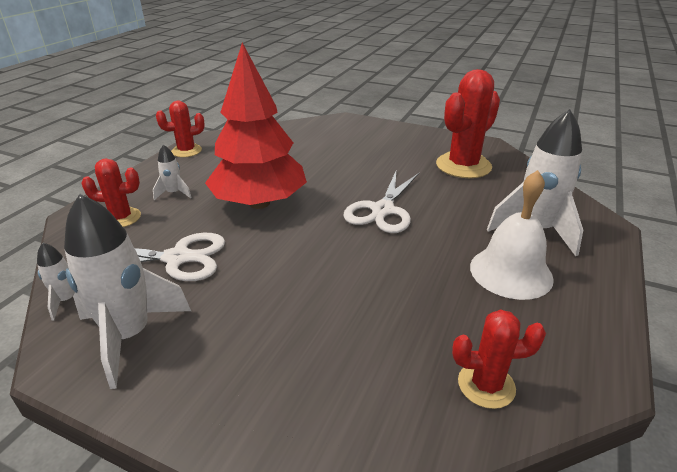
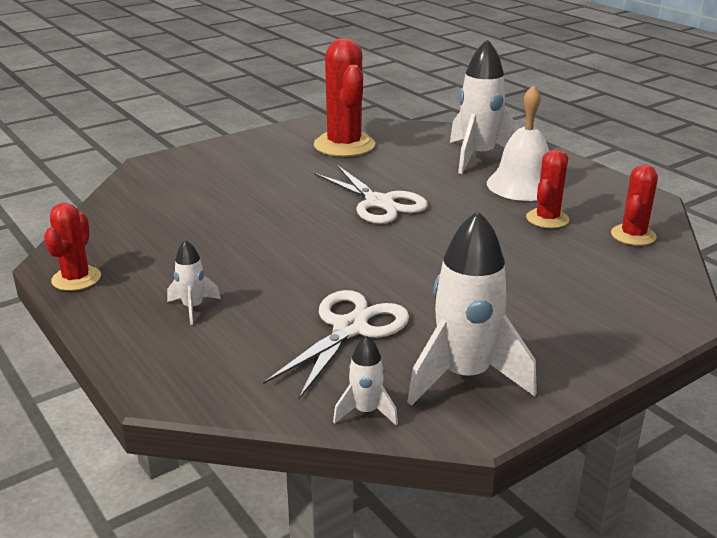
camera: 60 degrees left, 5 degrees down
red cactus [81,159,141,227] -> red cactus moved to [526,150,569,228]
red tree [205,42,307,209] -> none

